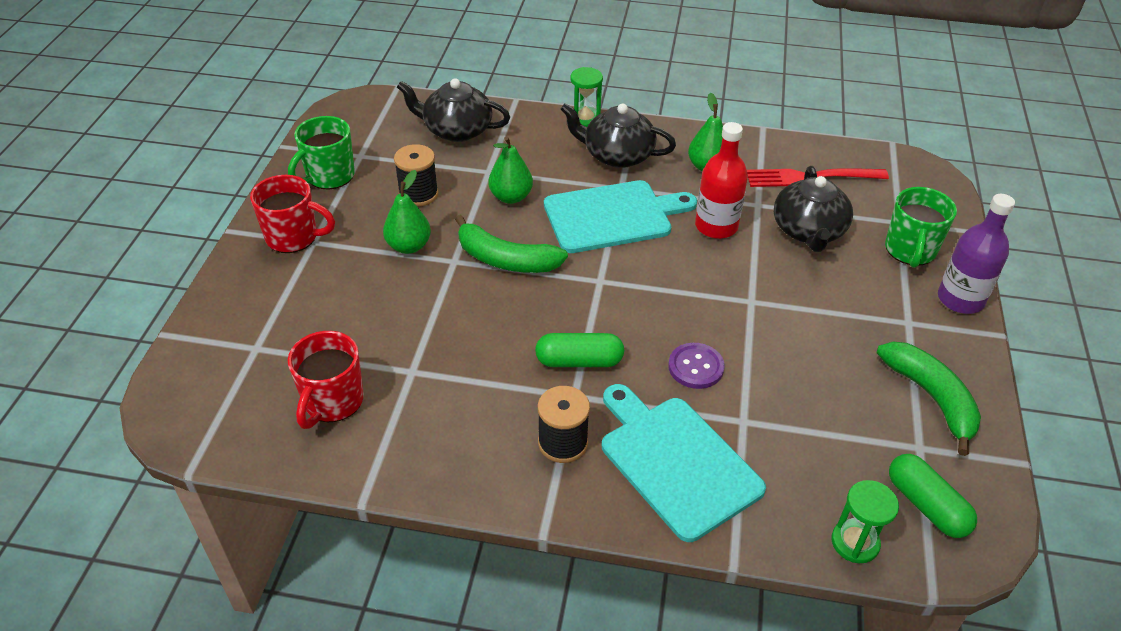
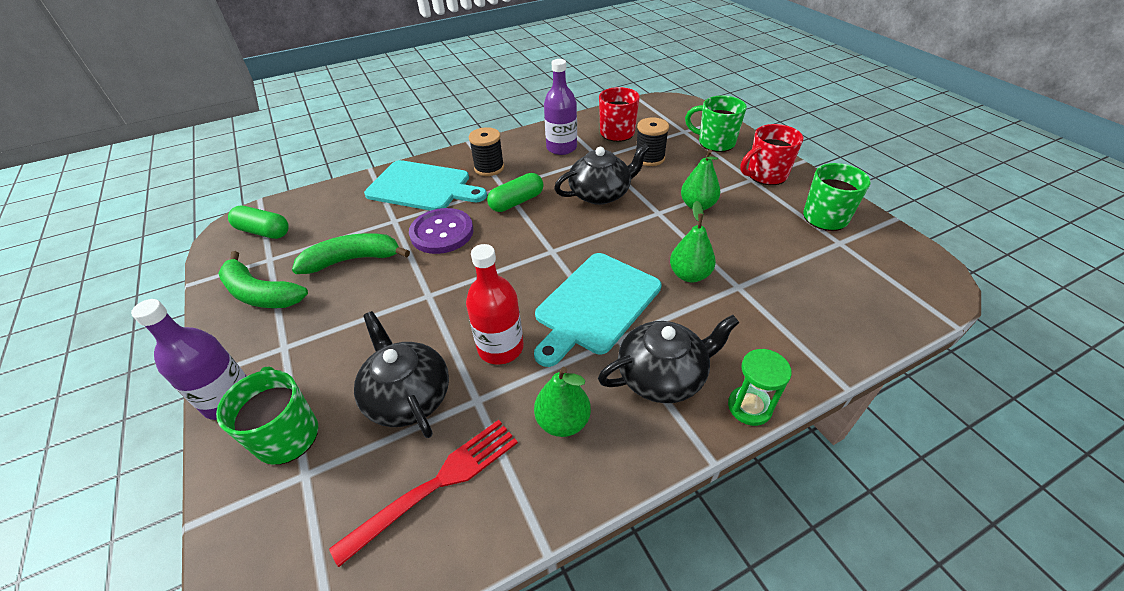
camera: 145 degrees right, 0 degrees up
black spool [394,144,438,207] -> black spool moved to [636,118,669,166]
black teapot [397,79,510,142] -> black teapot moved to [554,144,650,205]
green banana [455,215,568,273] -> green banana moved to [292,233,410,274]
purple button [668,343,725,389] -> purple button [409,208,473,254], size x1.52
green hourglass [832,480,899,563] -> none
none -> purple bottle [544,59,577,155]
none -> green mug [685,95,747,152]

